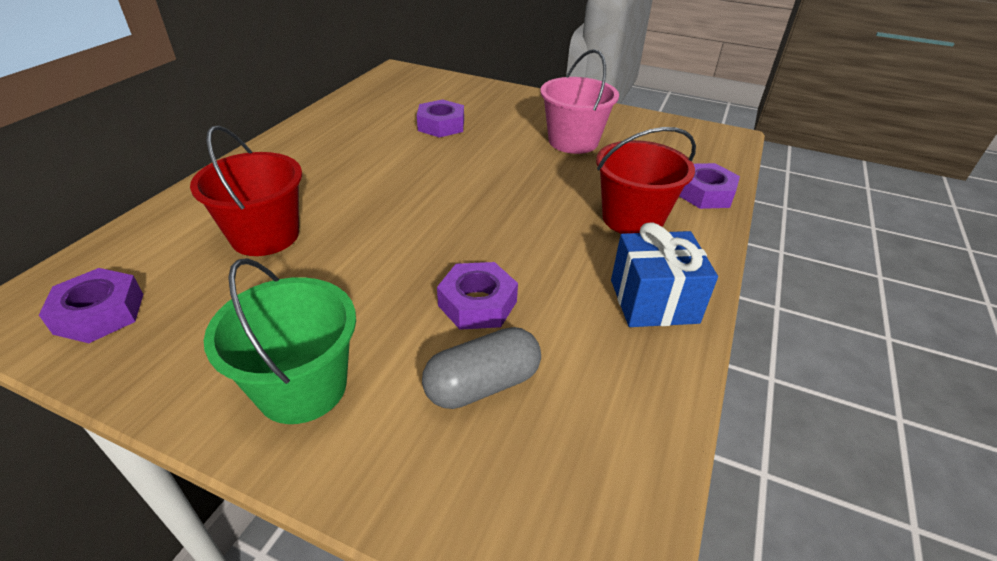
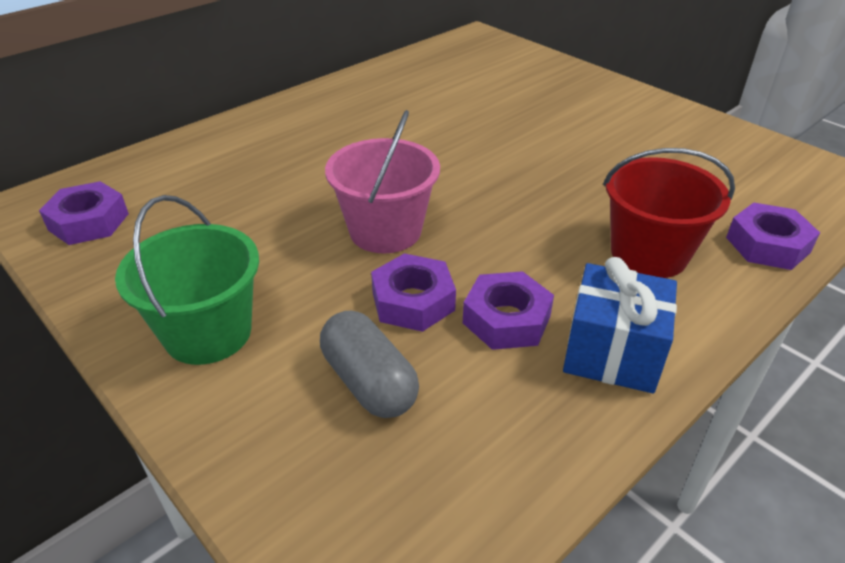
camera: 25 degrees right, 0 degrees up
red bucket [190,125,302,256] -> none
purple nut [417,99,464,138] -> purple nut moved to [463,271,554,350]
grey capsule [422,327,541,409] -> grey capsule turned 60 degrees clockwise [320,311,419,418]
pink bucket [540,49,619,154] -> pink bucket moved to [325,110,440,253]

